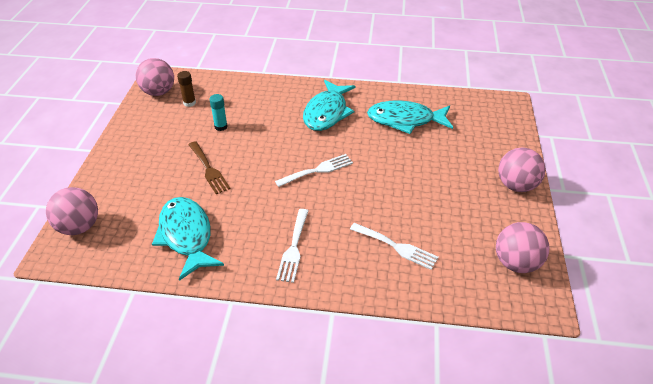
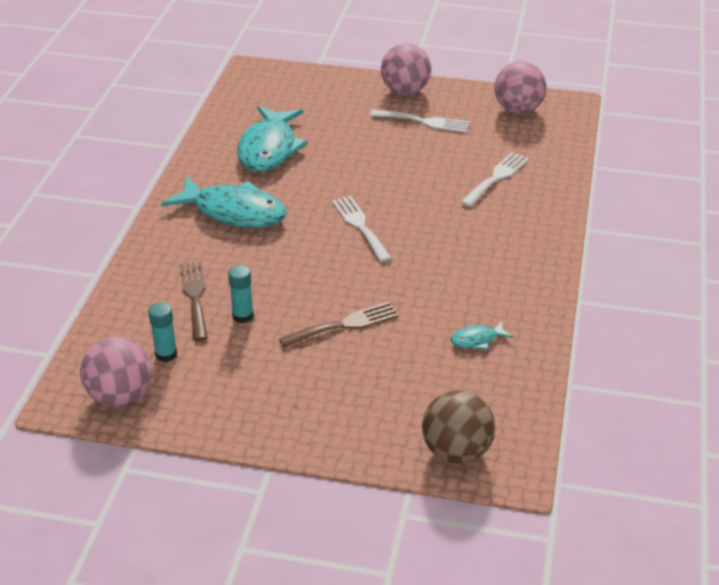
camera: 85 degrees left, 5 degrees down
pink ball [46,187,98,235] -> brown ball [422,390,495,464]
turquoise fish [152,197,224,281] -> turquoise fish [451,321,513,350], size x0.43
brown glue stick [177,71,196,107] -> turquoise glue stick [148,302,177,362]
white fork [276,209,308,283] -> white fork moved to [370,110,470,133]
none -> brown fork [180,262,208,341]

